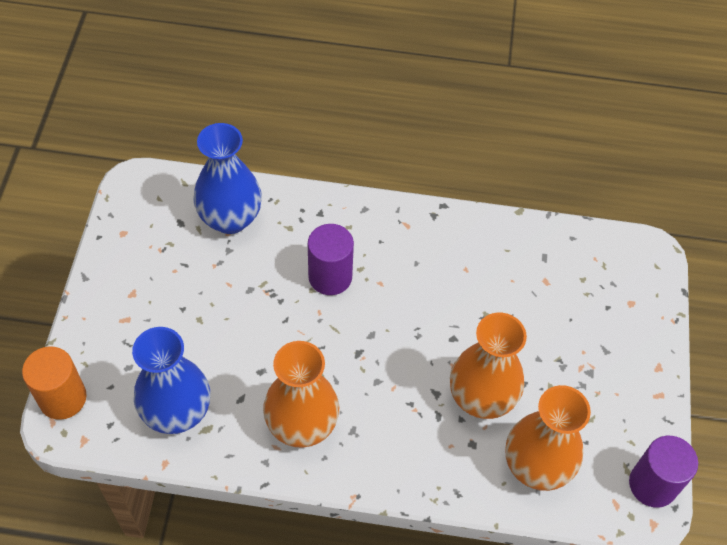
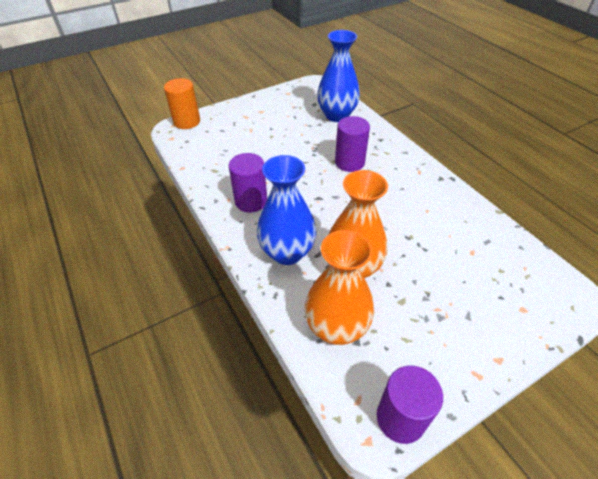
camera: 55 degrees right, 10 degrees down
blue vase [132,327,210,434] -> blue vase moved to [257,155,316,265]
orange vase [263,341,340,448] -> purple cylinder [229,153,267,213]

